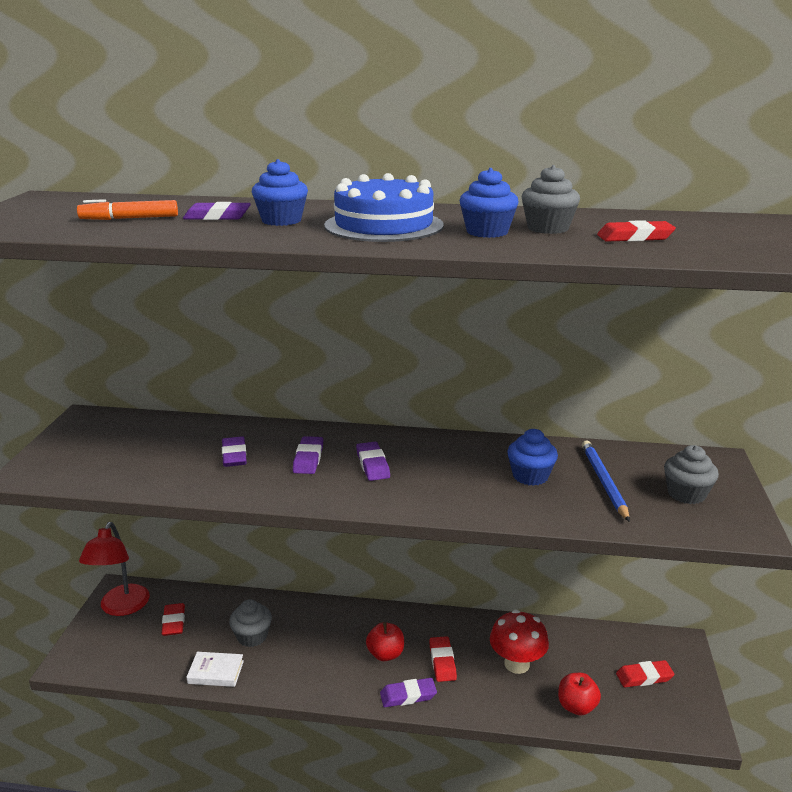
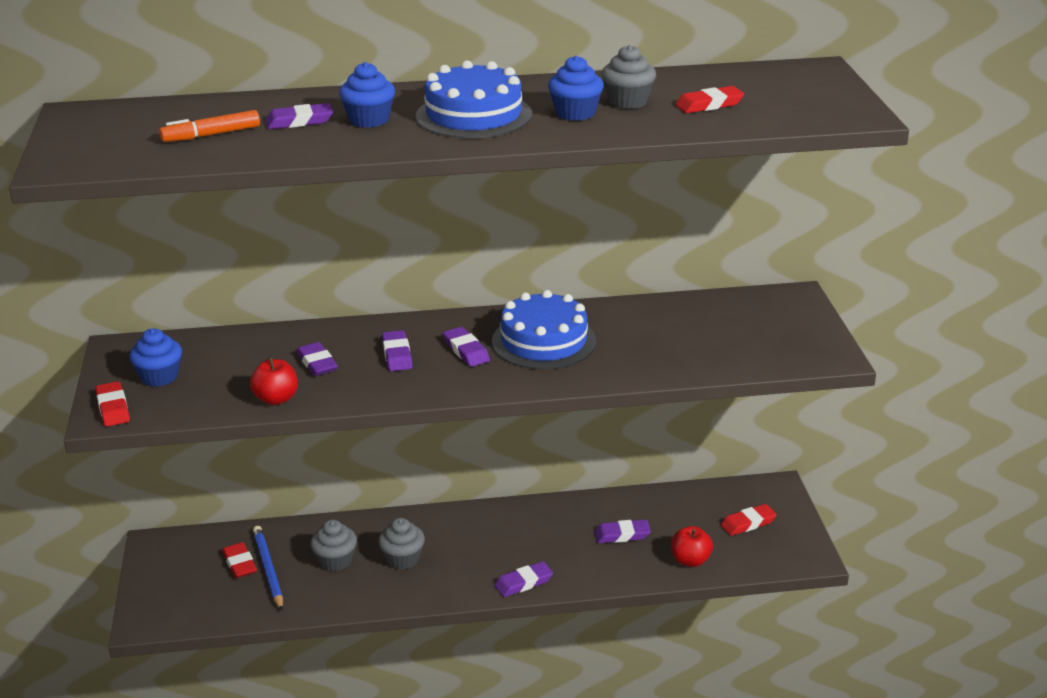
camera: 15 degrees left, 5 degrees up
red lamp [79,522,150,616] -> none
white book [187,652,244,687] -> none
red apple [366,622,404,661] -> red apple moved to [250,357,298,405]
red eraser [429,636,457,682] -> red eraser moved to [96,381,130,427]
red mushroom [490,610,549,674] -> purple eraser [594,520,651,543]
blue cupcake [507,429,558,486] -> blue cupcake moved to [129,328,182,387]
blue pencil [582,440,630,522] -> blue pencil moved to [253,526,283,611]
grey cupcake [664,445,719,504] -> grey cupcake moved to [378,518,425,570]
none -> blue cake [492,290,596,369]

